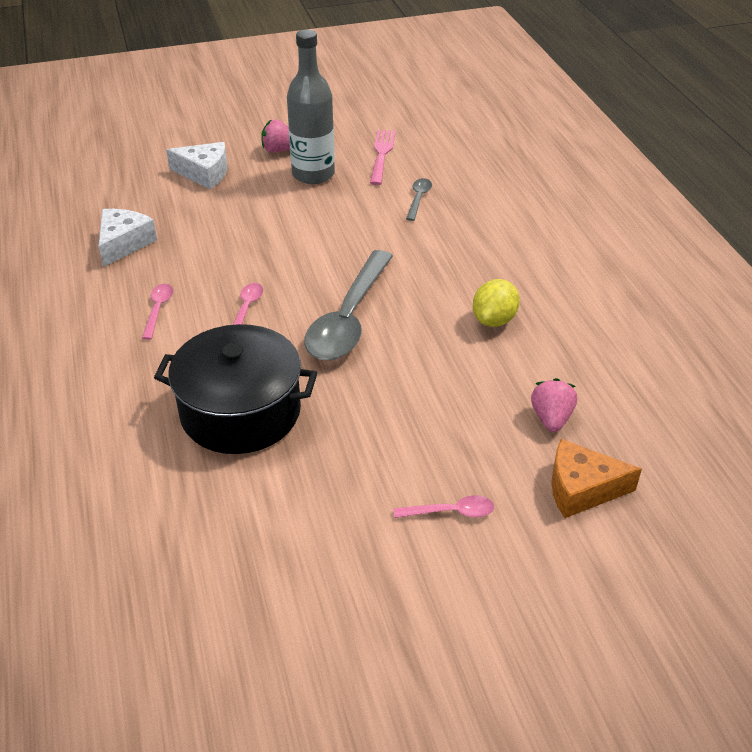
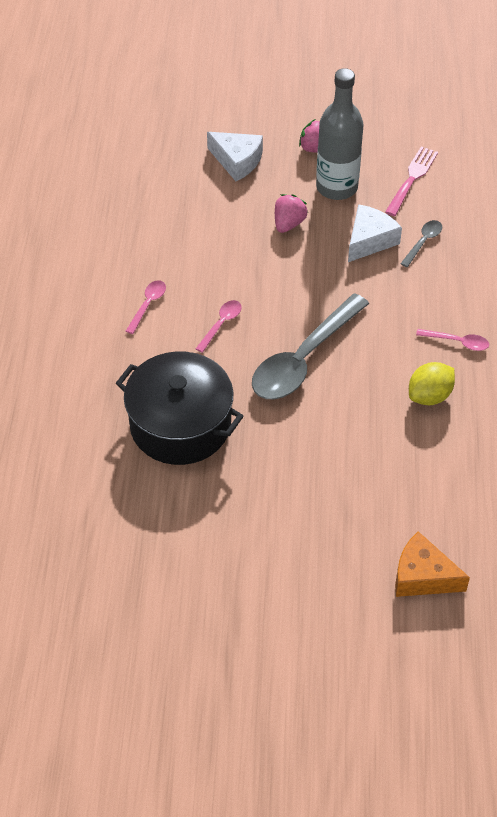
camera: 20 degrees right, 10 degrees up
white cheese [99,209,157,267] -> white cheese moved to [348,204,402,262]
pink spoon [394,495,494,518] -> pink spoon moved to [416,329,489,351]
pink strawberry [531,378,577,432] -> pink strawberry moved to [275,194,308,233]

